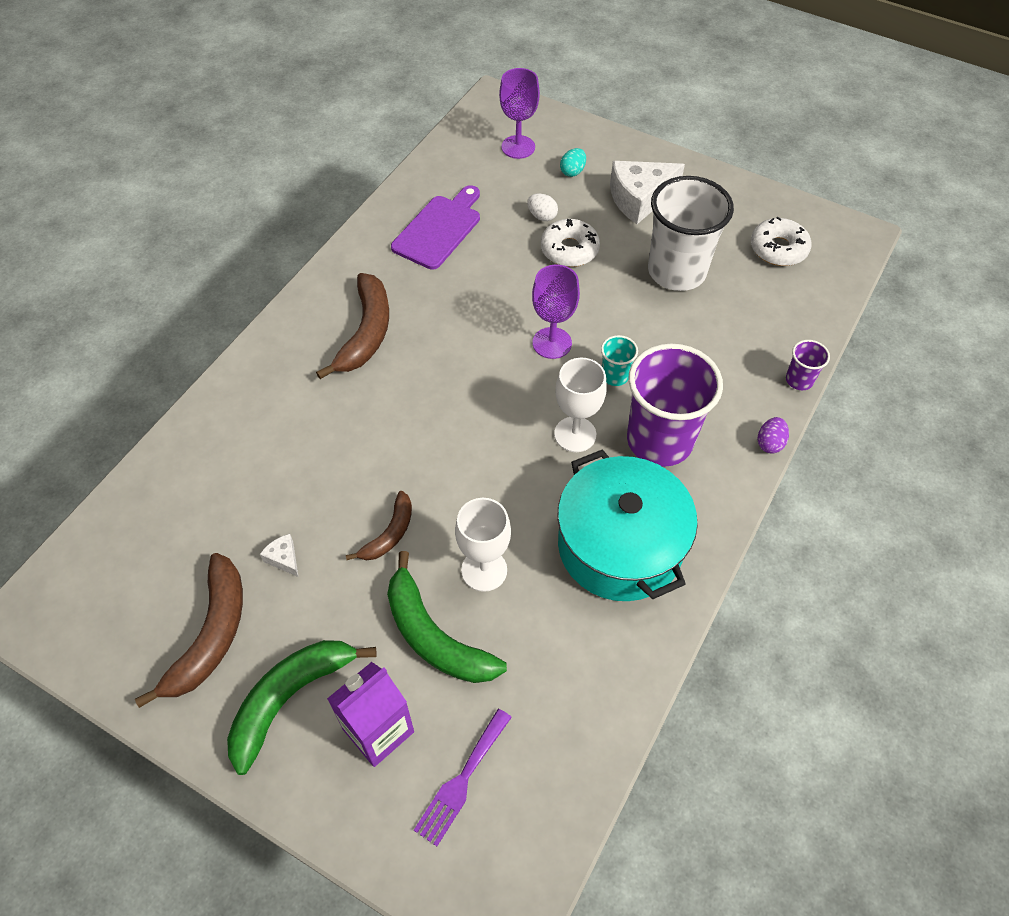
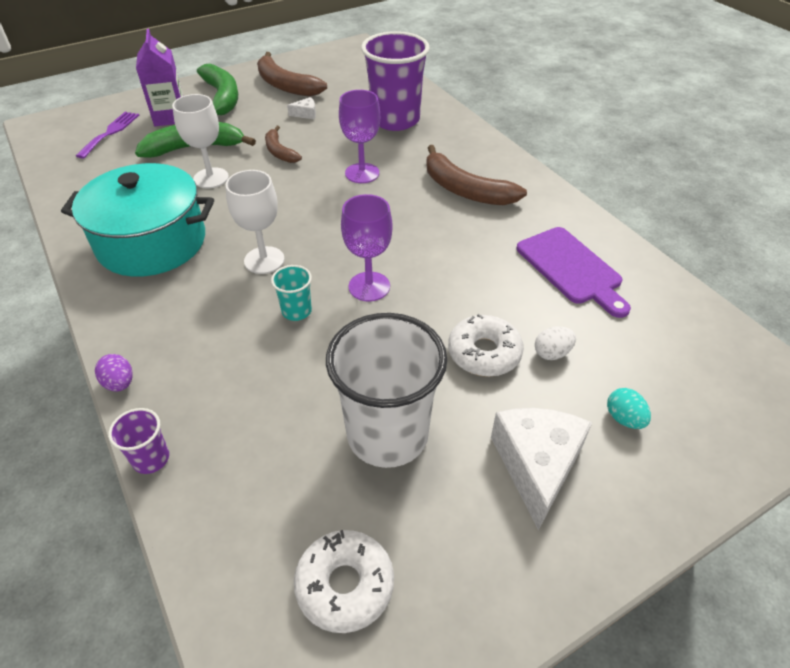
camera: 120 degrees right, 10 degrees down
purple fork [414,709,512,846] -> purple fork turned 45 degrees clockwise [76,112,139,159]
purple goblet [499,68,540,159] -> purple goblet moved to [339,90,380,183]
purple cup [627,343,723,467] -> purple cup moved to [361,31,430,131]

